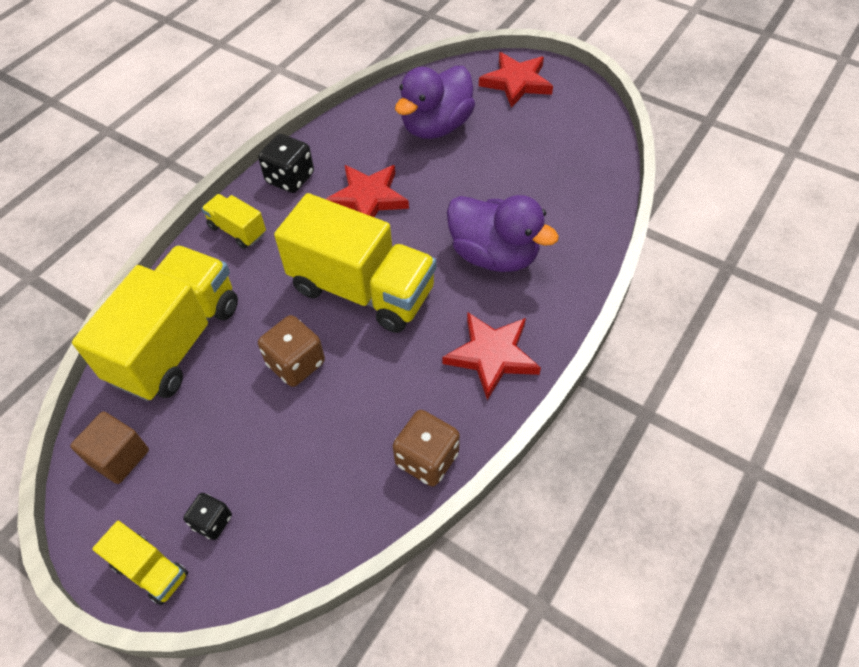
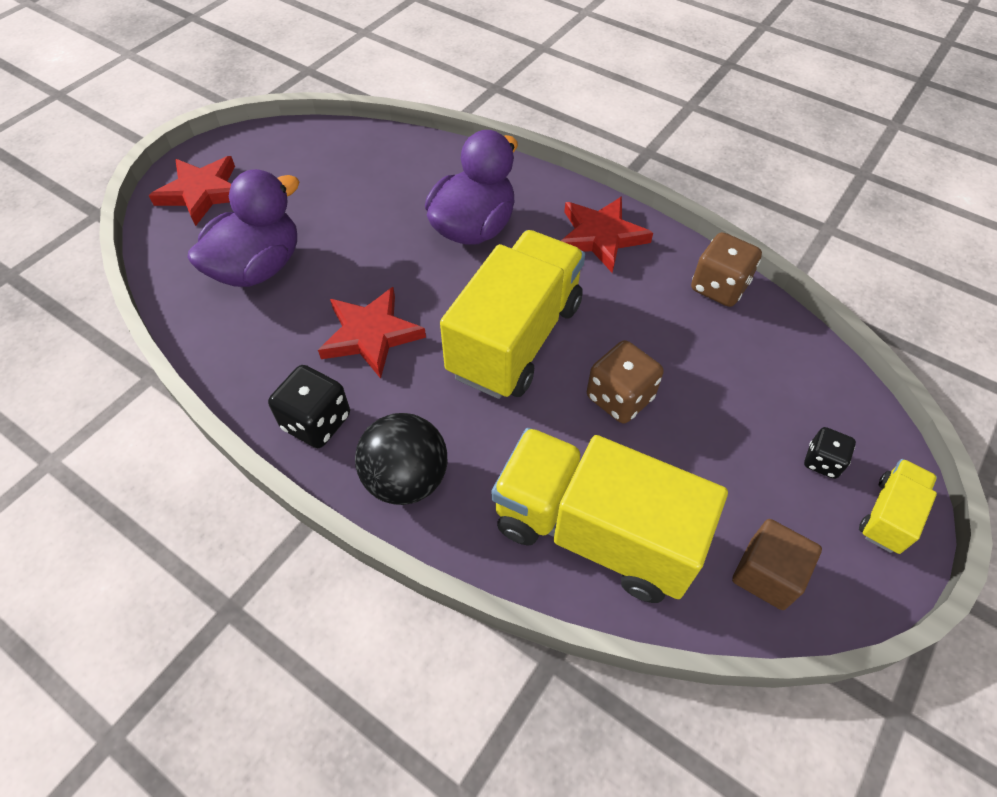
camera: 90 degrees left, 0 degrees up
yellow truck [201,194,266,249] -> black ball [355,413,447,505]
purple duck [395,66,475,139] -> purple duck turned 90 degrees counterclockwise [188,169,299,287]

